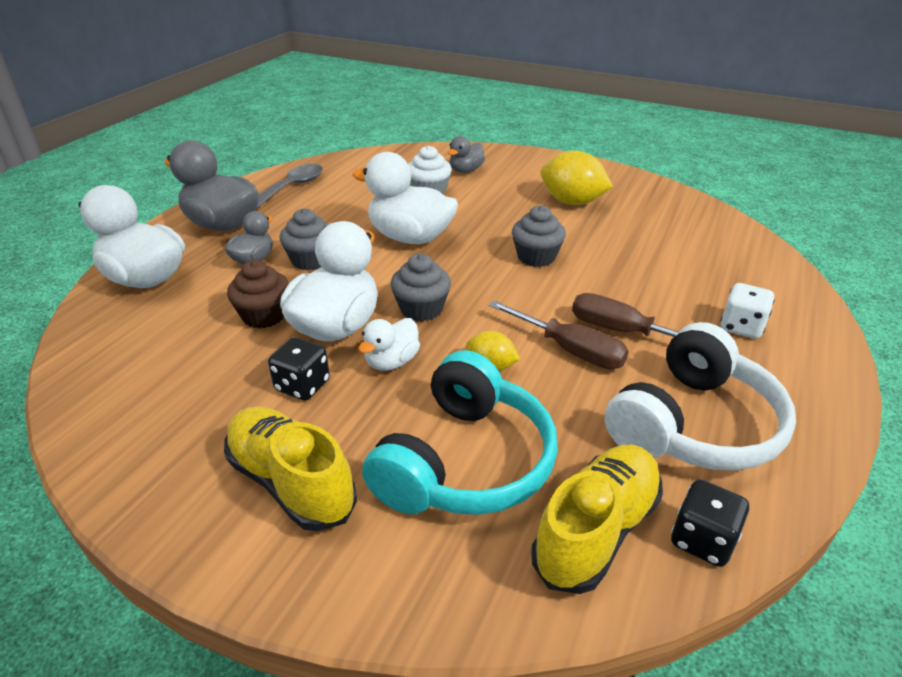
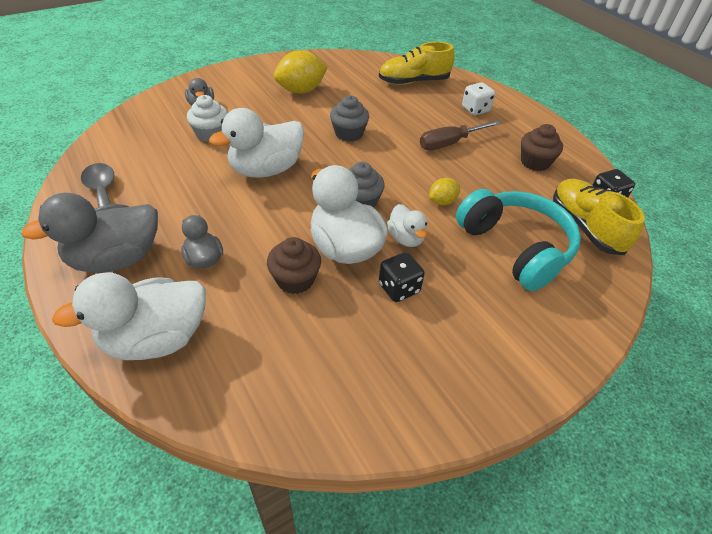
camera: 60 degrees left, 10 degrees up
yellow shoe [224,406,357,531] -> yellow shoe moved to [379,42,455,85]
grey cupcake [280,208,329,270] -> none
brown screwdriver [489,300,629,369] -> none
white headphones [605,322,796,471] -> brown cupcake [521,124,563,171]

